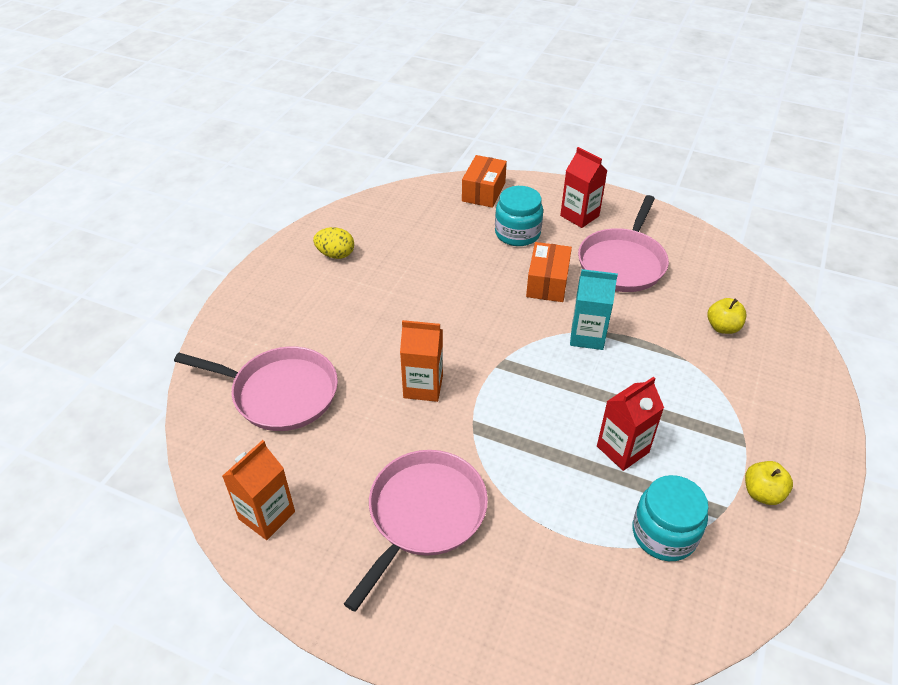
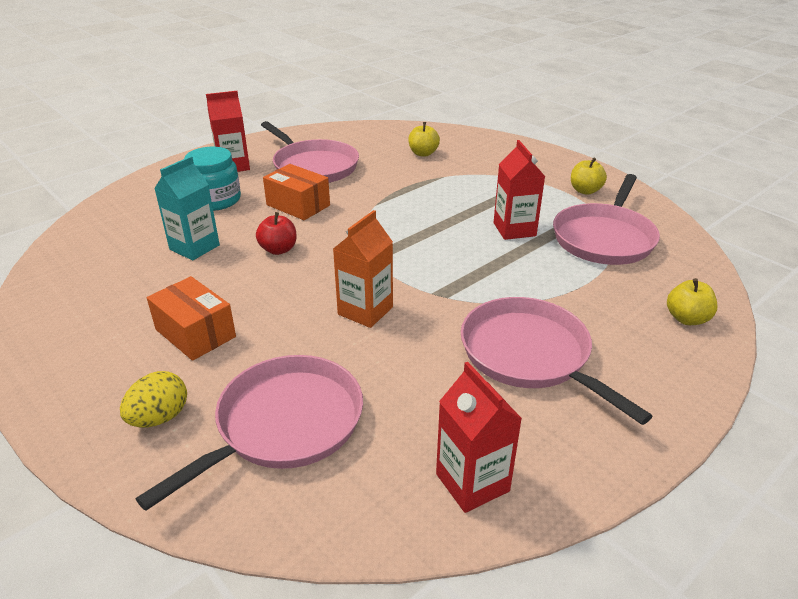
camera: 65 degrees left, 10 degrees down
orange carton [222,440,295,540] -> red carton [436,362,522,513]
yellow egg [313,227,354,259] -> yellow egg moved to [120,371,187,427]
orange box [462,155,507,208] -> orange box moved to [147,276,236,361]
turquoise carton [570,269,618,350] -> turquoise carton moved to [154,156,220,260]
turquoise jar [633,475,709,561] -> pink pan [553,174,660,265]
none -> red apple [256,212,297,255]
none -> yellow apple [667,278,717,325]

